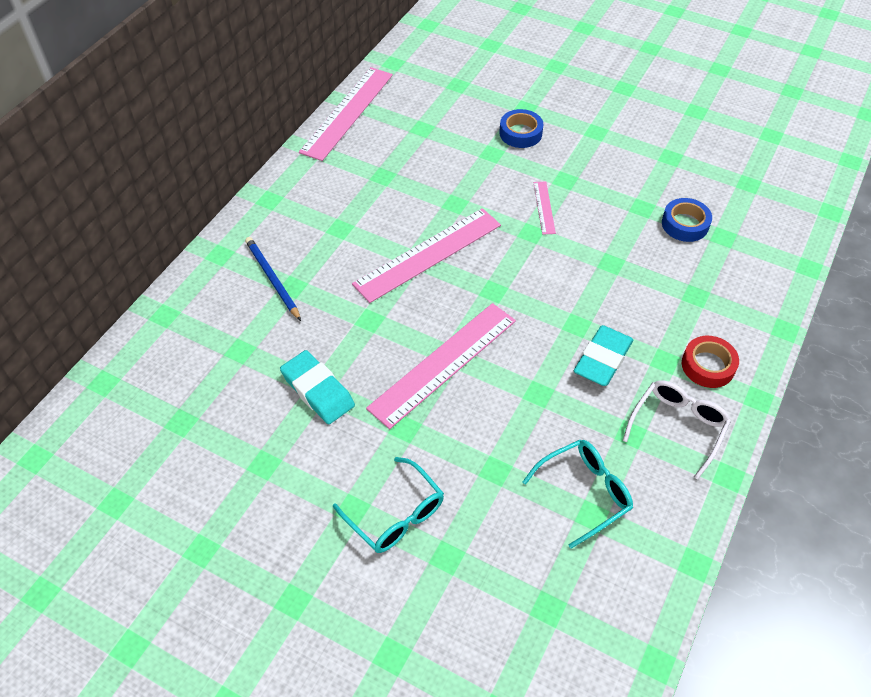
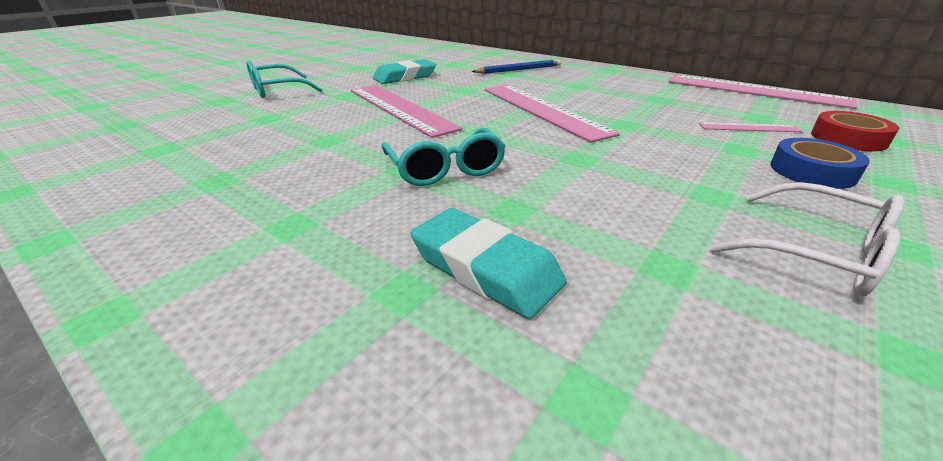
camera: 100 degrees right, 20 degrees down
turquoise glasses [523,440,633,549] -> turquoise glasses moved to [381,128,506,186]
pink ruler [533,182,556,234] -> pink ruler moved to [699,122,803,132]
turquoise eraser [574,325,633,386] -> turquoise eraser moved to [411,208,567,319]
white glasses [623,380,731,479] -> white glasses moved to [709,182,905,296]
blue tape [662,198,712,242] -> none
red tape [682,336,739,388] -> red tape moved to [811,111,899,151]

